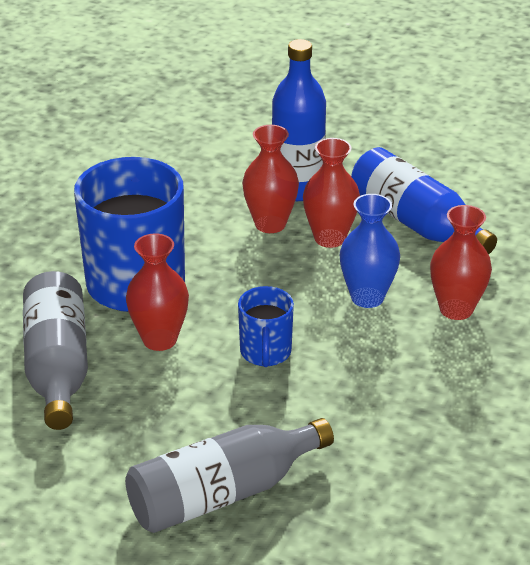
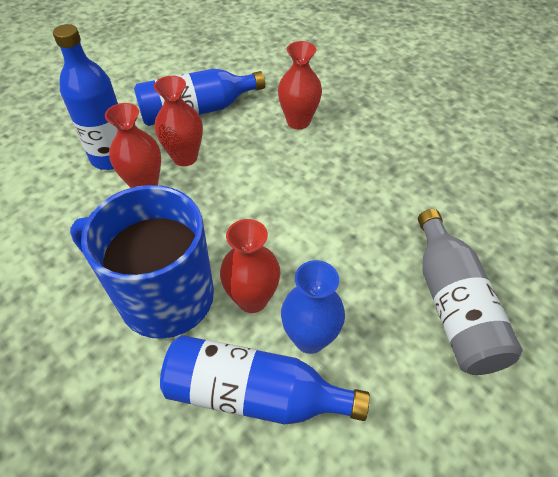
camera: 70 degrees left, 15 degrees up
grey bottle [23,271,88,430] -> blue bottle [160,335,370,425]
blue mug [238,286,294,367] -> none
blue vase [340,194,400,308] -> blue vase moved to [281,260,345,354]

